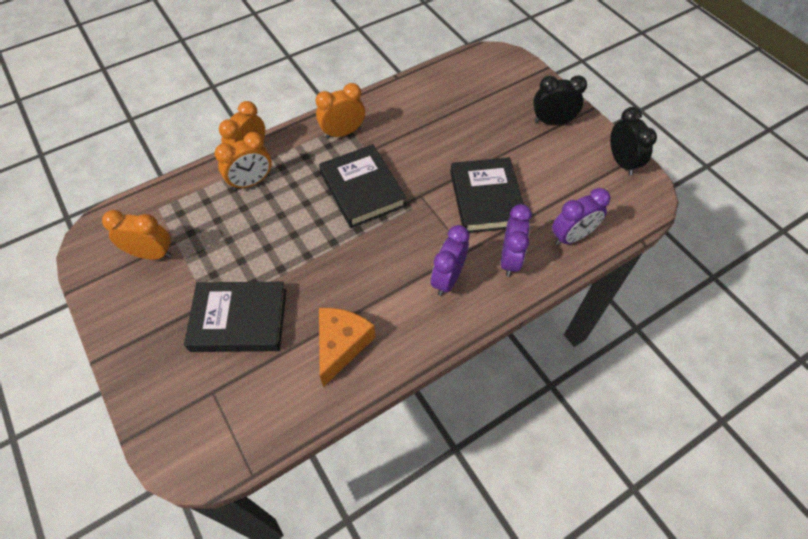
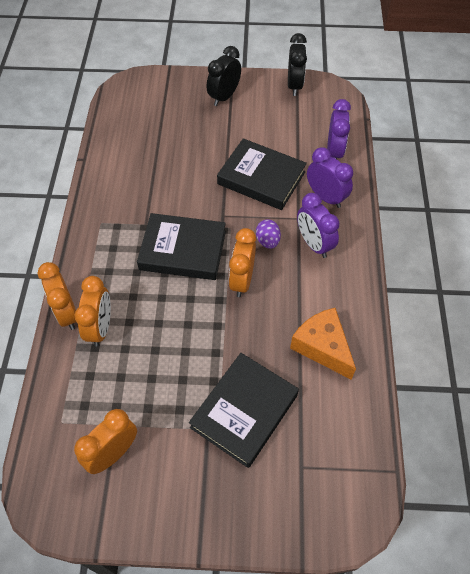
camera: 55 degrees left, 0 degrees up
orange clock [316,83,365,139] -> orange clock moved to [229,228,256,297]
black clock [610,107,657,176] -> black clock turned 75 degrees clockwise [288,33,307,96]
none -> purple egg [256,219,281,249]

